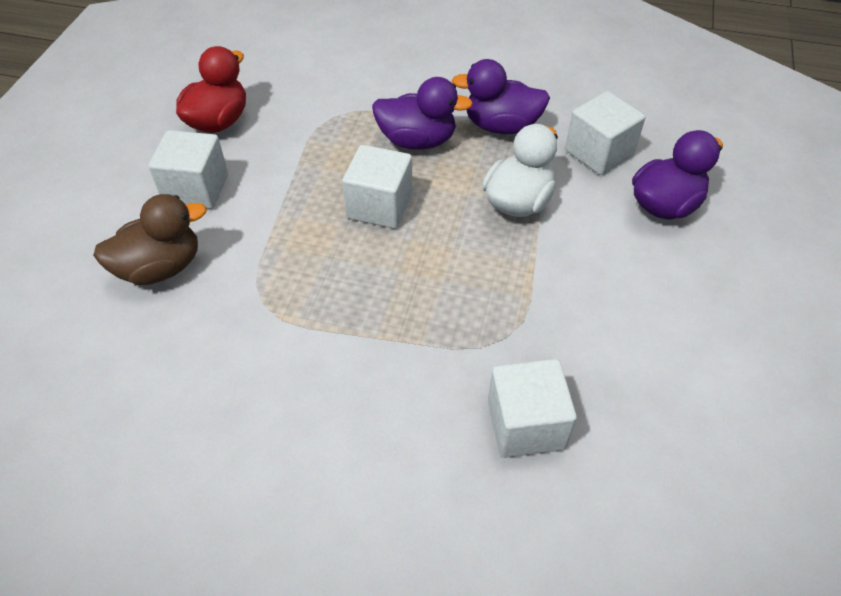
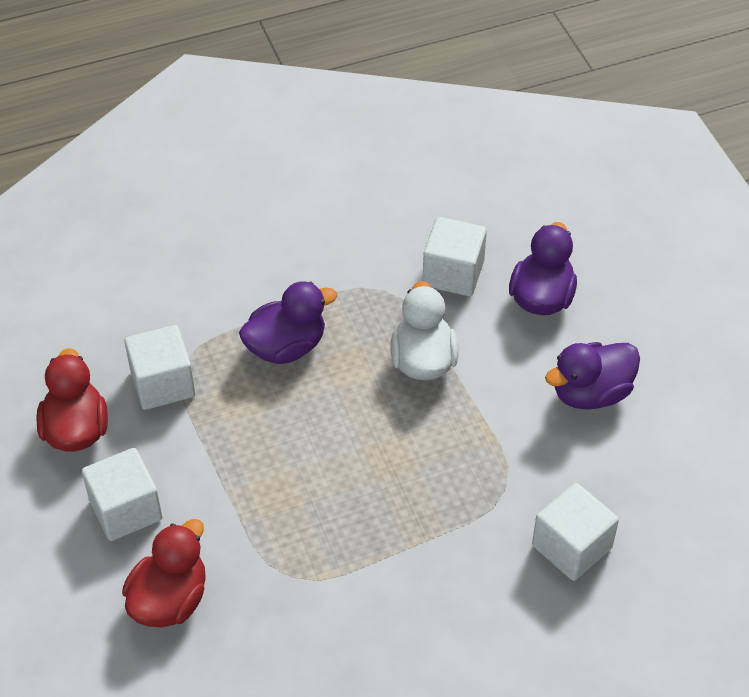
camera: 35 degrees left, 0 degrees up
brown duck [93,194,207,285] -> red duck [122,519,206,627]
white cube [342,145,412,229] -> white cube moved to [124,325,195,410]
purple duck [452,59,550,134] -> purple duck moved to [545,342,640,410]

